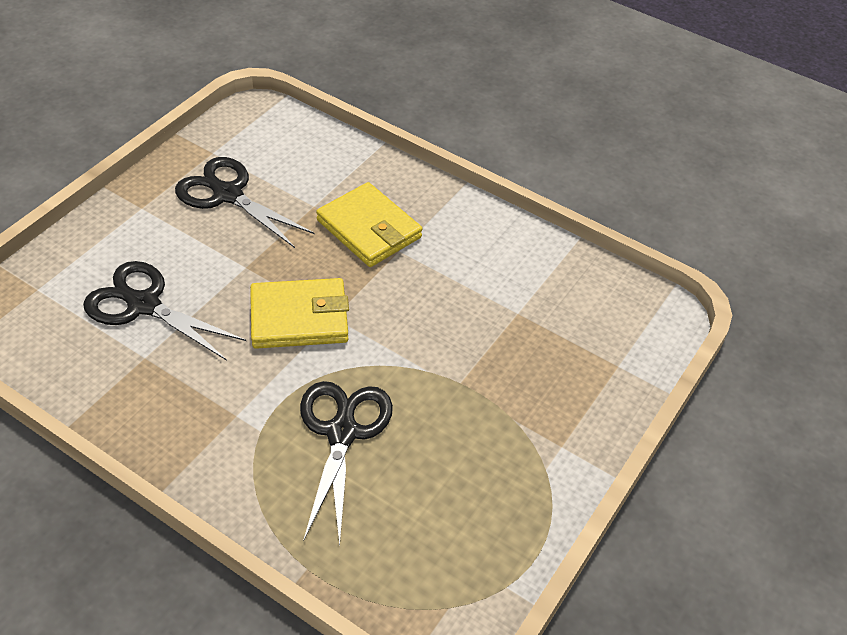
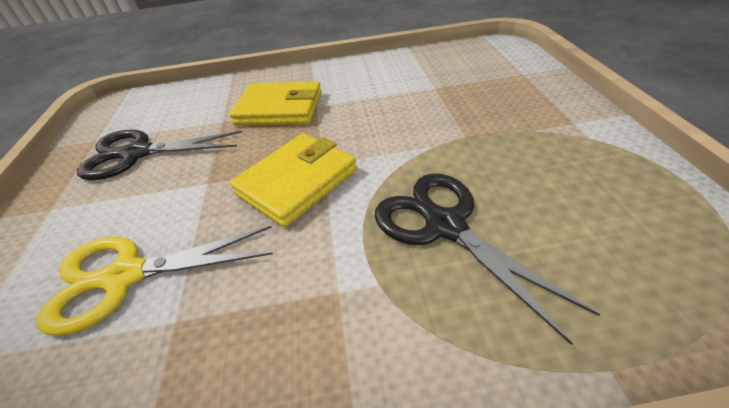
camera: 35 degrees left, 5 degrees down
black scissors [83,261,246,361] -> yellow scissors [36,226,273,336]

